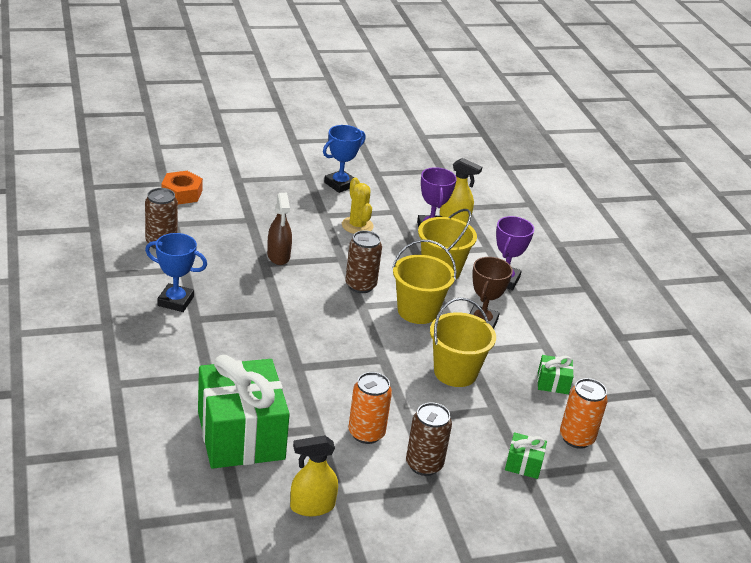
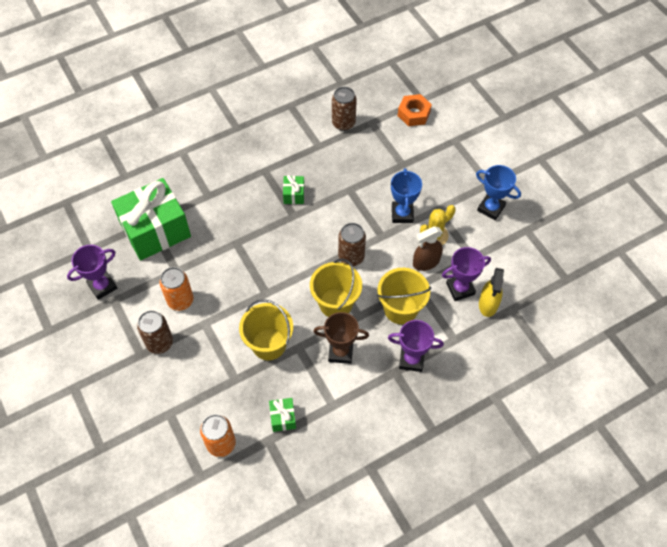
camera: 80 degrees right, 25 degrees up
blue trophy [145,233,207,312] -> blue trophy moved to [391,168,422,223]
brown spray bottle [267,193,292,265] -> brown spray bottle moved to [413,226,443,271]
yellow spray bottle [290,435,338,516] -> purple trophy [67,245,117,300]
green gift [505,432,547,479] -> green gift moved to [283,175,304,204]

